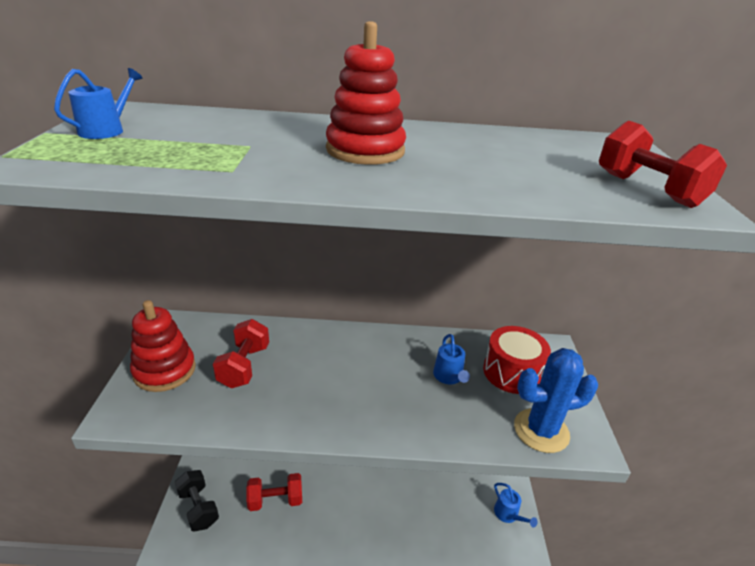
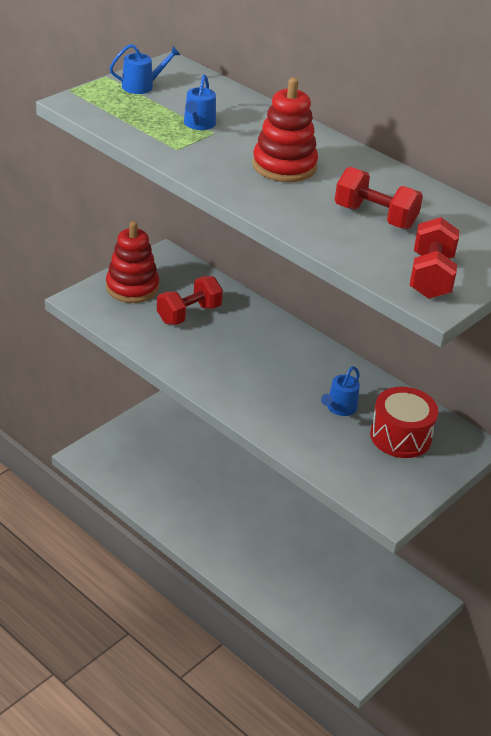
camera: 40 degrees right, 5 degrees up
black dumbbell [174,470,219,531] -> none
red dumbbell [246,473,302,511] -> red dumbbell moved to [335,167,423,229]
blue watering can [494,483,538,528] -> blue watering can moved to [184,74,216,130]
blue cactus [514,348,598,453] -> none

